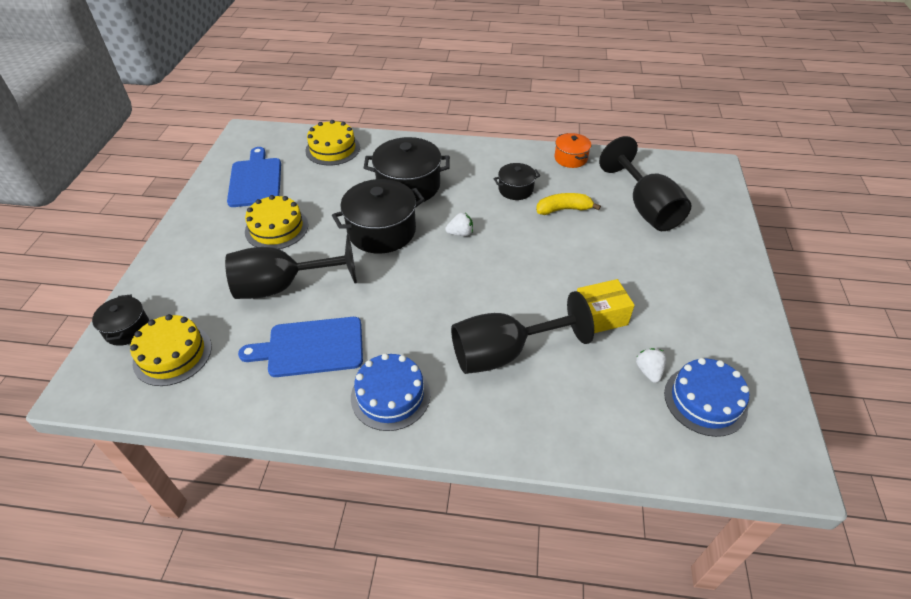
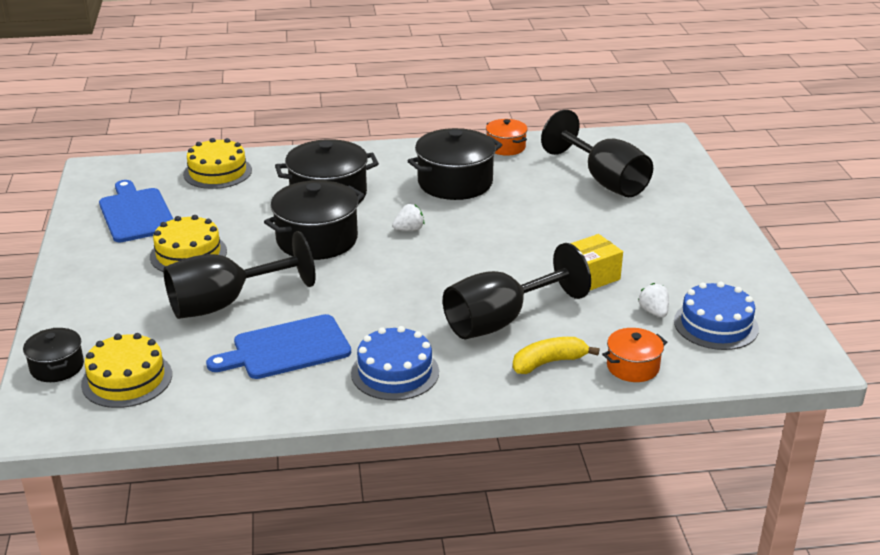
camera: 15 degrees left, 15 degrees down
black pot [493,163,541,200] -> black pot [408,128,502,200], size x1.82
yellow banana [536,193,601,215] -> yellow banana moved to [513,337,600,374]
none -> orange pot [602,328,667,382]

